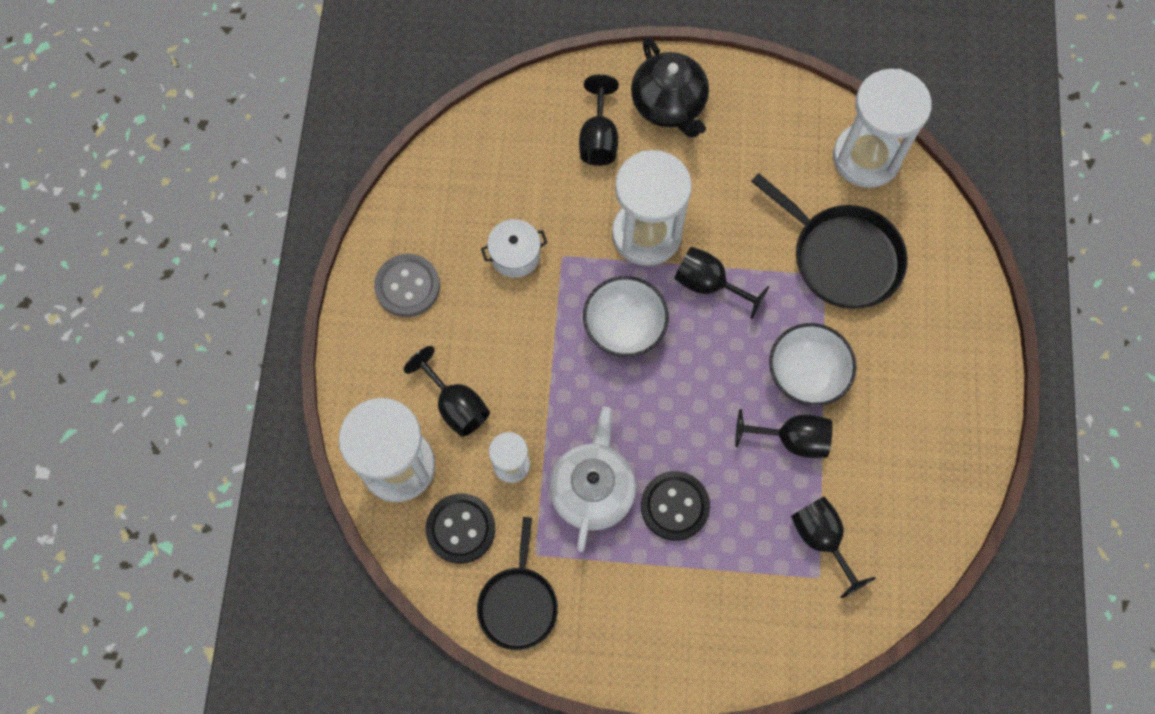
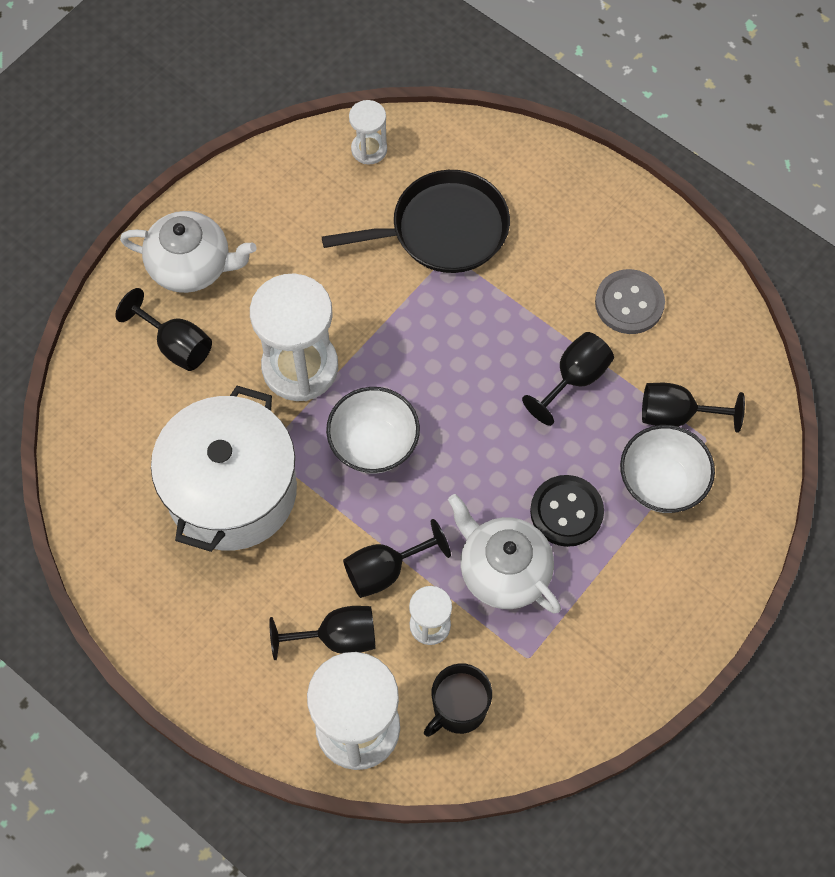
camera: 55 degrees left, 5 degrees down
grey button [374,254,440,317] -> grey button moved to [595,269,665,334]
black button [426,494,495,564] -> black mug [424,663,492,737]
black pan [477,517,558,650] -> none
white pot [481,219,547,278] -> white pot [151,386,297,552], size x2.33
black teapot [631,37,709,138] -> white teapot [120,211,257,293]
black goblet [674,247,769,319] -> black goblet moved to [343,519,451,598]
white bowl [769,323,857,406] -> white bowl moved to [620,425,715,513]
white hourglass [833,69,932,188] -> white hourglass [349,100,387,164], size x0.50

